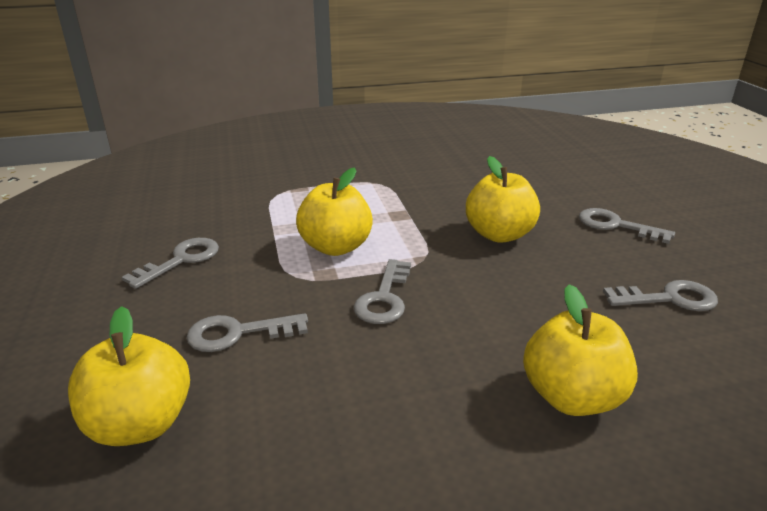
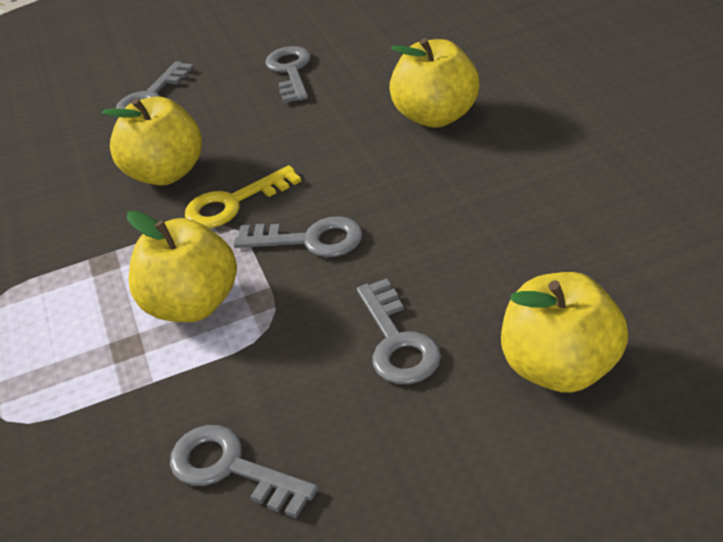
camera: 90 degrees left, 10 degrees up
none -> yellow key [185,165,301,228]

